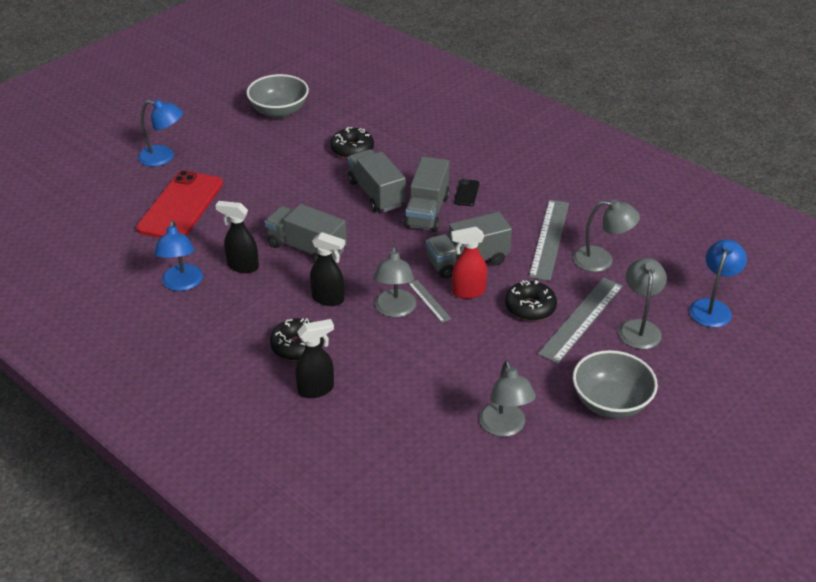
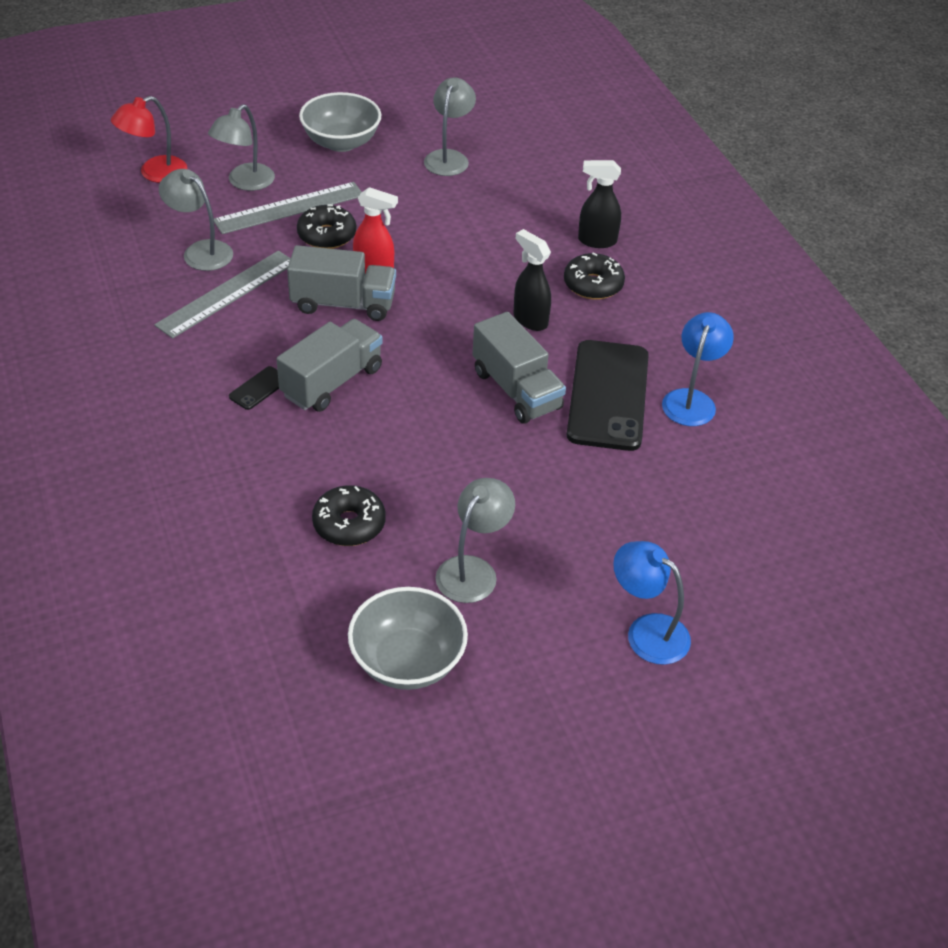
camera: 155 degrees left, 5 degrees up
red phone [136,170,223,238] -> none
black spray bottle [215,201,259,273] -> black phone [567,340,649,451]
grey truck [348,149,406,212] -> none
grey lamp [374,246,416,317] -> grey lamp moved to [435,478,515,603]
grey ruler [408,280,451,323] -> none
blue lamp [689,239,747,327] -> red lamp [111,96,187,183]

